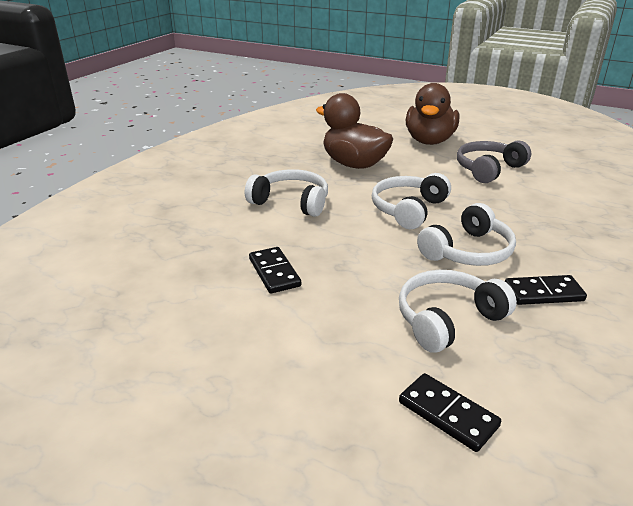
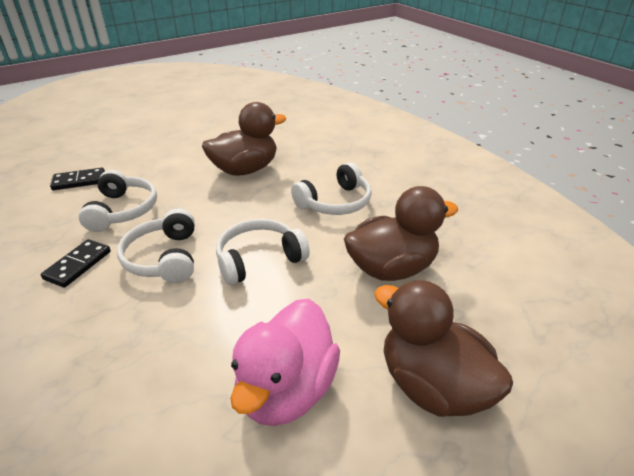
camera: 120 degrees right, 5 degrees up
black domino [249,247,301,294] -> brown duck [202,102,286,176]
white headphones [372,173,451,229] -> white headphones turned 90 degrees counterclockwise [216,219,310,285]
grey headphones [457,140,531,183] -> pink duck [230,299,340,426]

